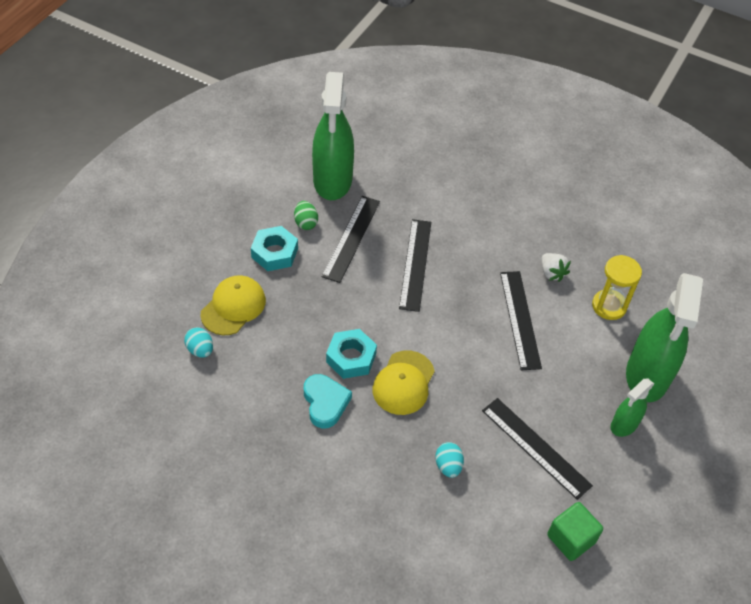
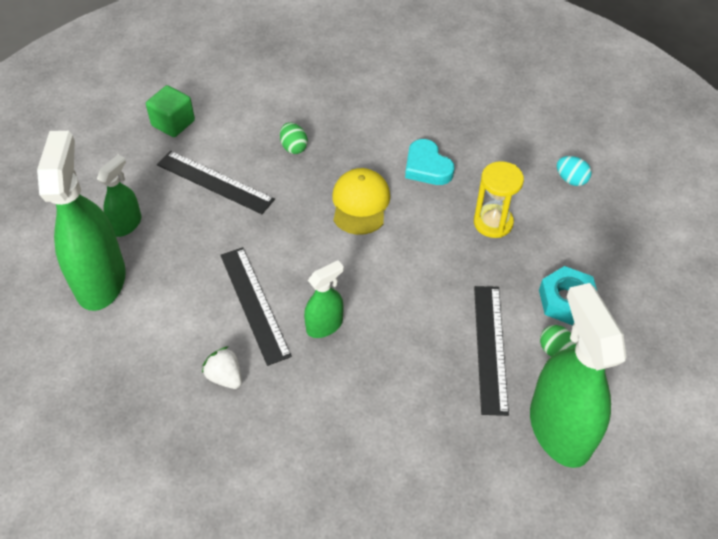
camera: 165 degrees right, 0 degrees up
yellow cap [200,276,266,335] -> none
turquoise nut [326,329,377,379] -> none
black ruler [399,219,431,312] -> none
turquoise egg [435,442,464,478] -> green egg [280,122,308,154]
yellow hourglass [592,255,642,320] -> yellow hourglass moved to [474,161,524,238]
none -> green spray bottle [304,260,344,338]

